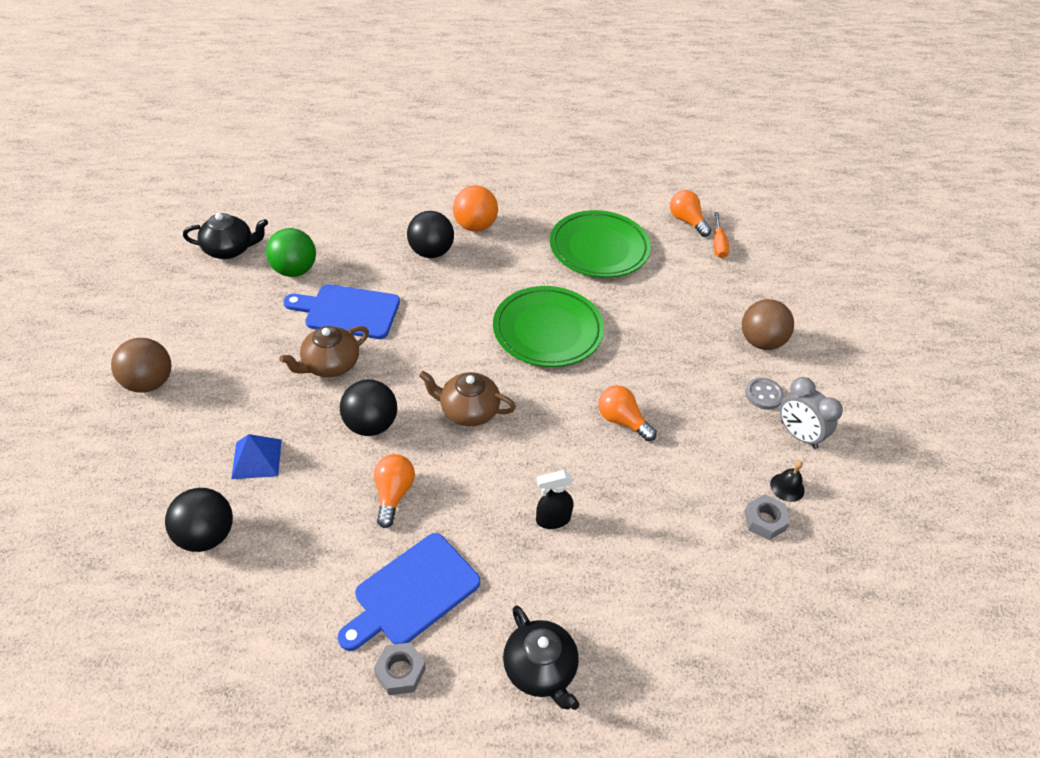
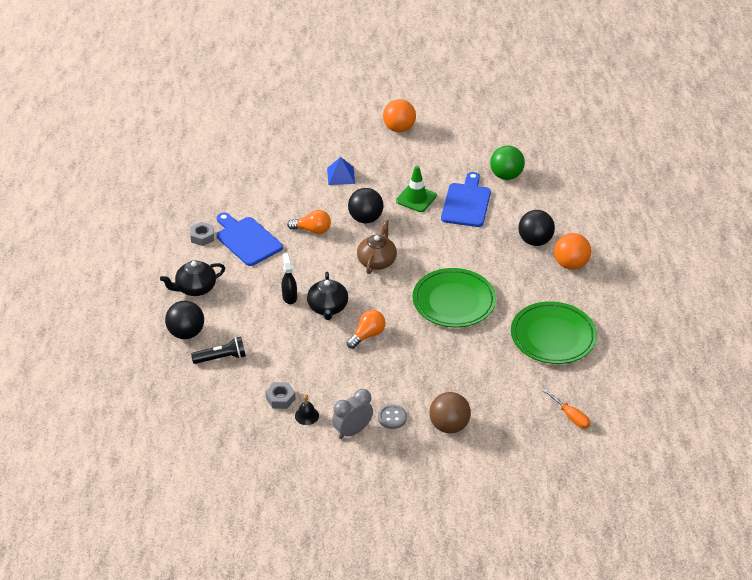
camera: 95 degrees right, 5 degrees down
brown ball [111,338,171,393] -> orange ball [383,99,416,132]
black ball [165,488,233,552] -> black ball moved to [165,301,204,339]
black teapot [183,213,268,259] -> black teapot moved to [307,272,348,320]
brown teapot [279,326,369,377] -> green traffic cone [396,166,437,212]
orange light bulb [670,190,711,237] -> none
orange screwdriver [714,212,729,258] -> orange screwdriver turned 135 degrees counterclockwise [544,389,591,429]
none -> black flashlight [191,337,246,364]

